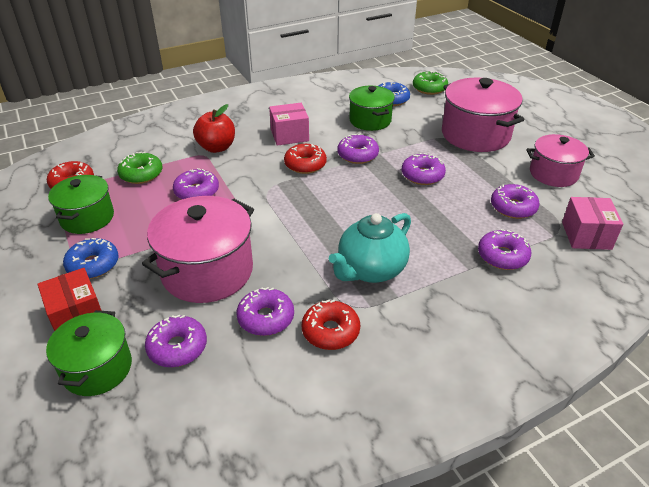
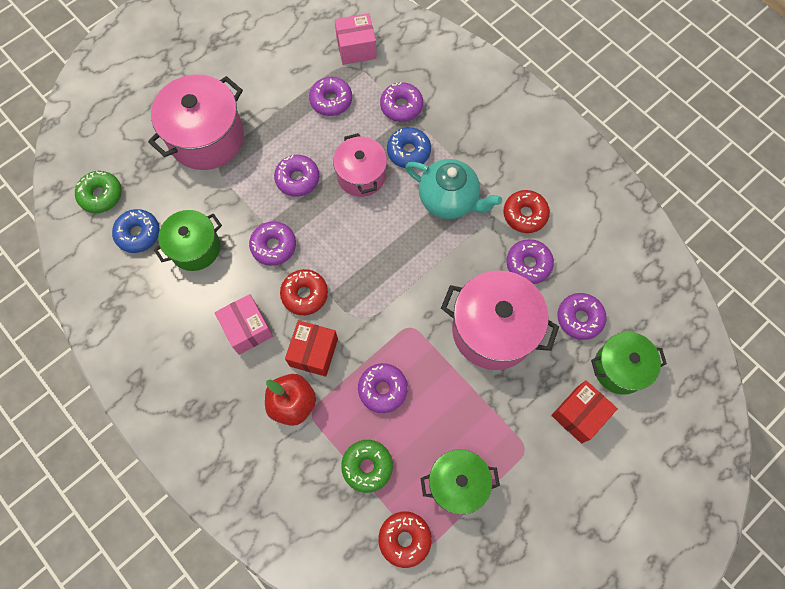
camera: 105 degrees left, 30 degrees up
blue donut [63,238,119,279] -> blue donut moved to [387,127,431,168]
pink pot [526,134,595,187] -> pink pot moved to [333,133,387,197]
none -> red box [285,320,338,377]

